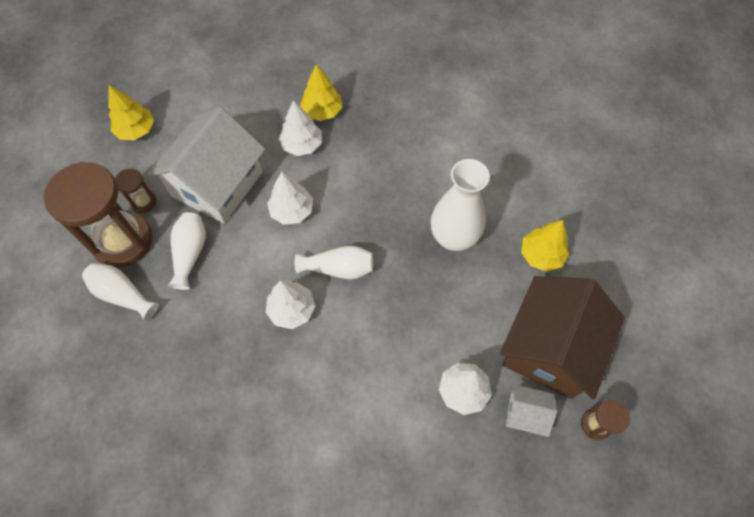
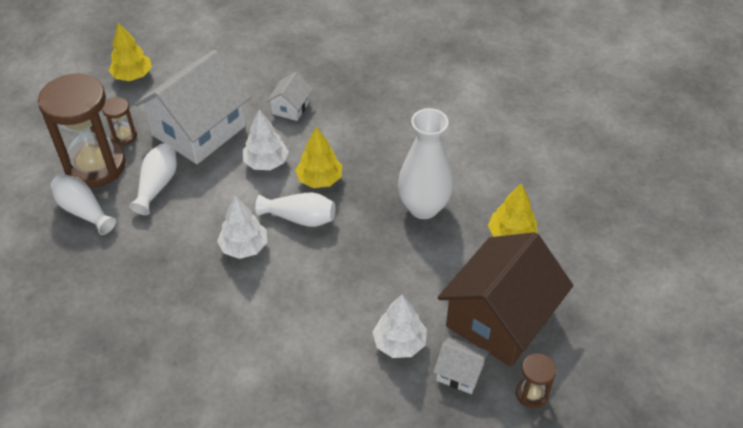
camera: 10 degrees right, 15 degrees down
white tree [279,100,322,156] -> white house [266,72,312,121]
yellow tree [300,64,342,121] -> yellow tree moved to [295,127,342,188]

